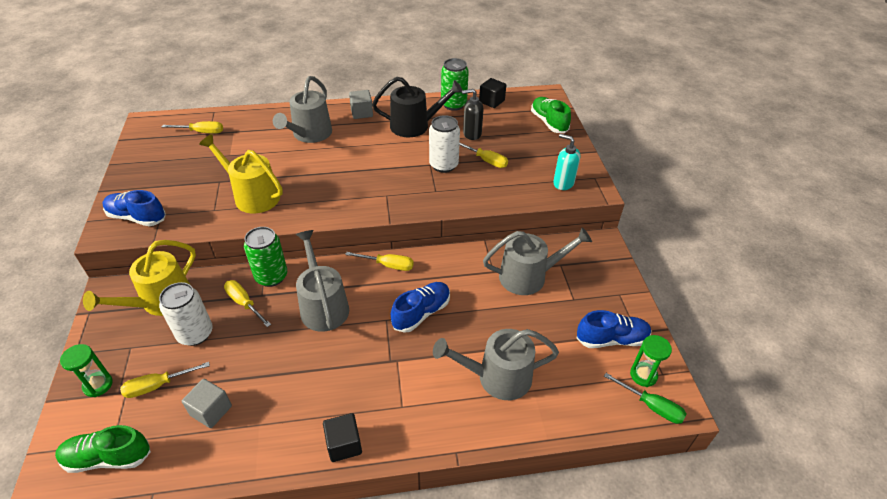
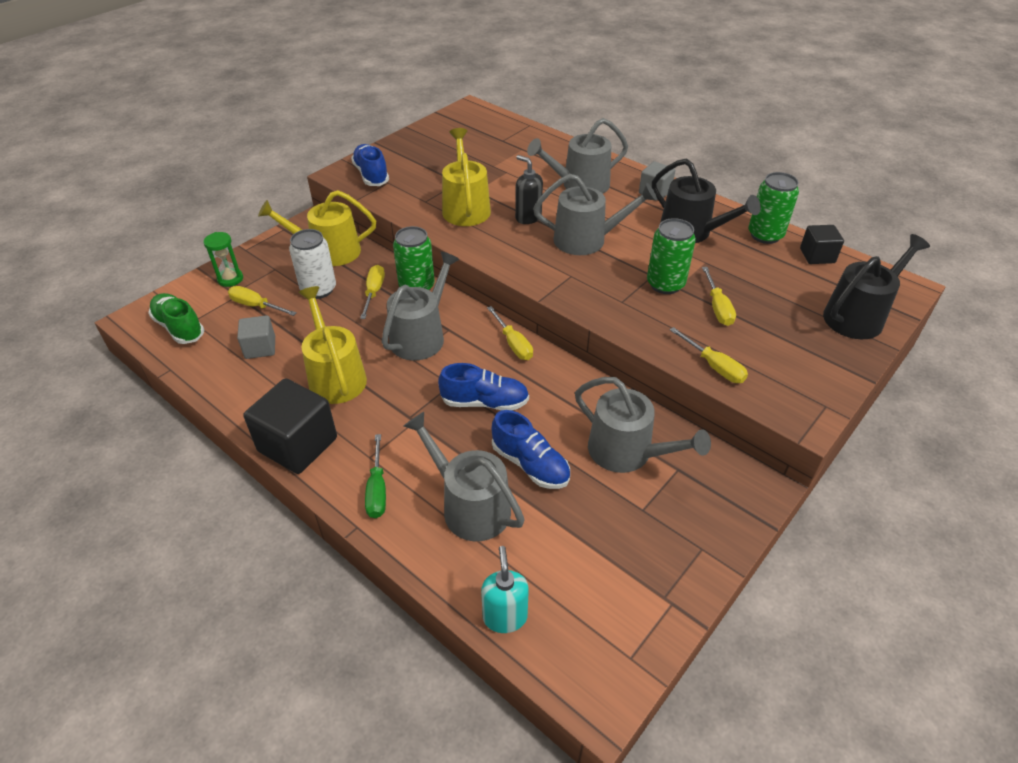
camera: 50 degrees right, 0 degrees up
yellow screwdriver [162,121,223,134] -> yellow screwdriver moved to [670,327,748,383]
black cube [323,413,362,462] -> black cube [243,378,337,474], size x1.75
white can [429,115,460,173] -> green can [647,218,696,294]
black soap dispenser [462,89,484,140] -> black soap dispenser moved to [515,155,543,224]
green shoe [531,97,571,133] -> black watering can [823,234,930,339]
turquoise soap dispenser [553,134,580,190] -> turquoise soap dispenser moved to [481,546,529,633]
blue shoe [577,310,651,348] -> blue shoe moved to [492,410,570,489]
green screwdriver [604,373,686,424] -> green screwdriver moved to [365,434,386,518]
green hourglass [630,335,672,387] -> none
none -> yellow watering can [298,286,367,404]
none -> grey watering can [533,174,657,255]

